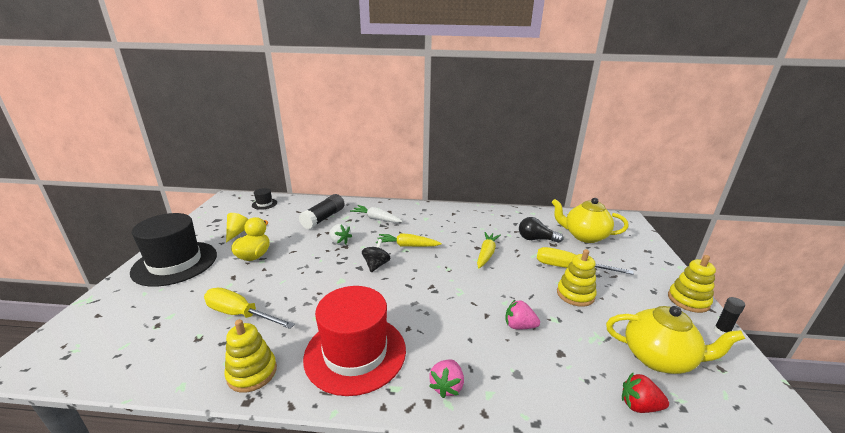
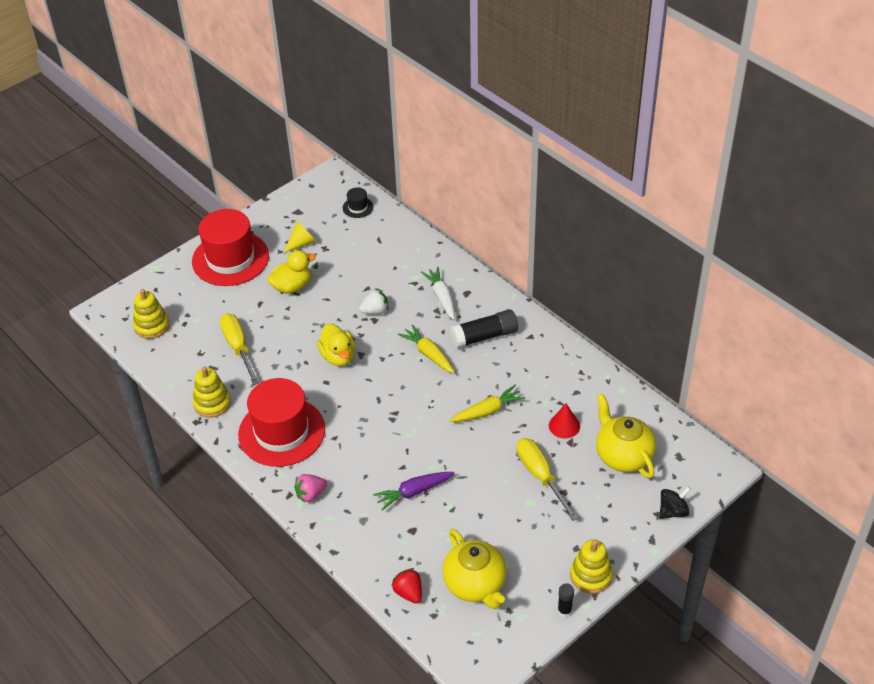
camera: 45 degrees right, 20 degrees up
black hat [130,213,217,287] -> red hat [192,209,269,286]
black glue stick [299,194,345,229] -> black glue stick moved to [450,309,518,348]
white strawberry [329,223,352,245] -> white strawberry turned 105 degrees counterclockwise [359,289,388,314]
black spinning top [362,239,391,272] -> black spinning top moved to [659,487,691,519]
pink strawberry [506,299,540,329] -> purple carrot [373,472,454,511]
black light bulb [519,217,563,243] -> red cone [549,404,580,438]
yellow stacking toy [557,249,597,307] -> yellow stacking toy moved to [133,289,170,339]
none -> yellow duck [317,323,355,366]

